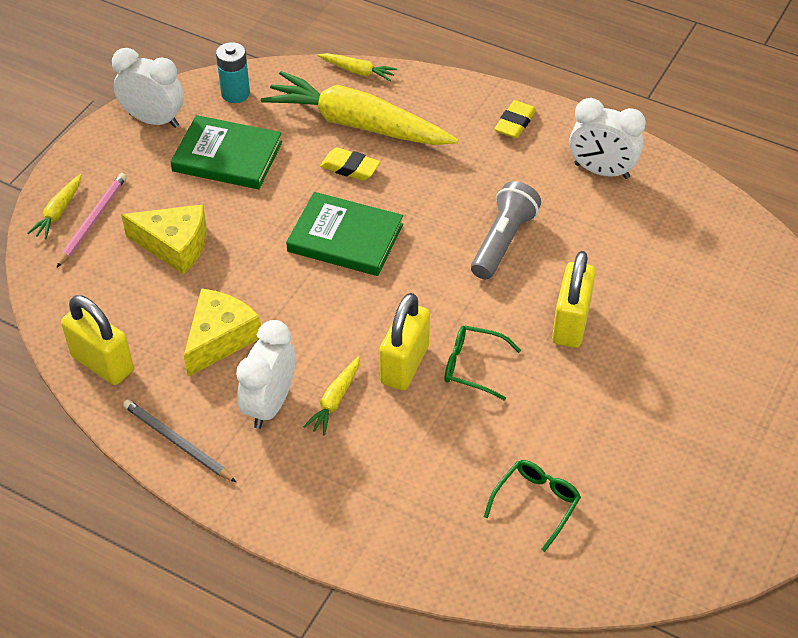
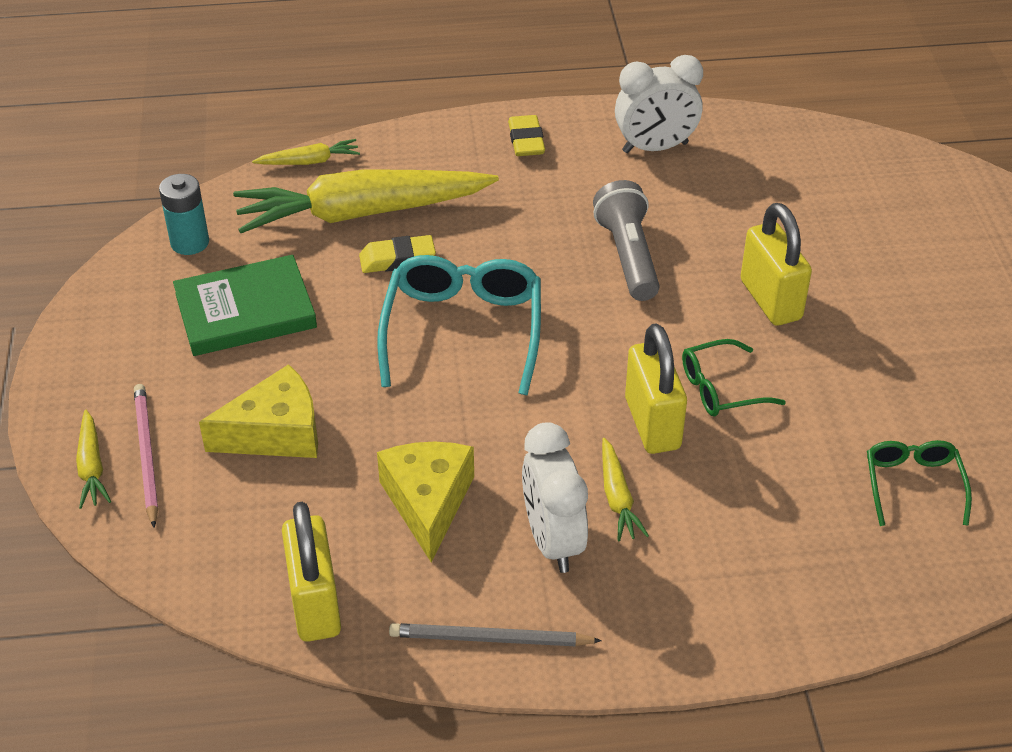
camera: 35 degrees left, 5 degrees down
yellow padlock [61,295,134,385] -> yellow padlock turned 75 degrees clockwise [282,502,341,642]
white clock [112,48,184,128] -> none
green book [286,192,403,276] -> turquoise glasses [377,255,541,395]

